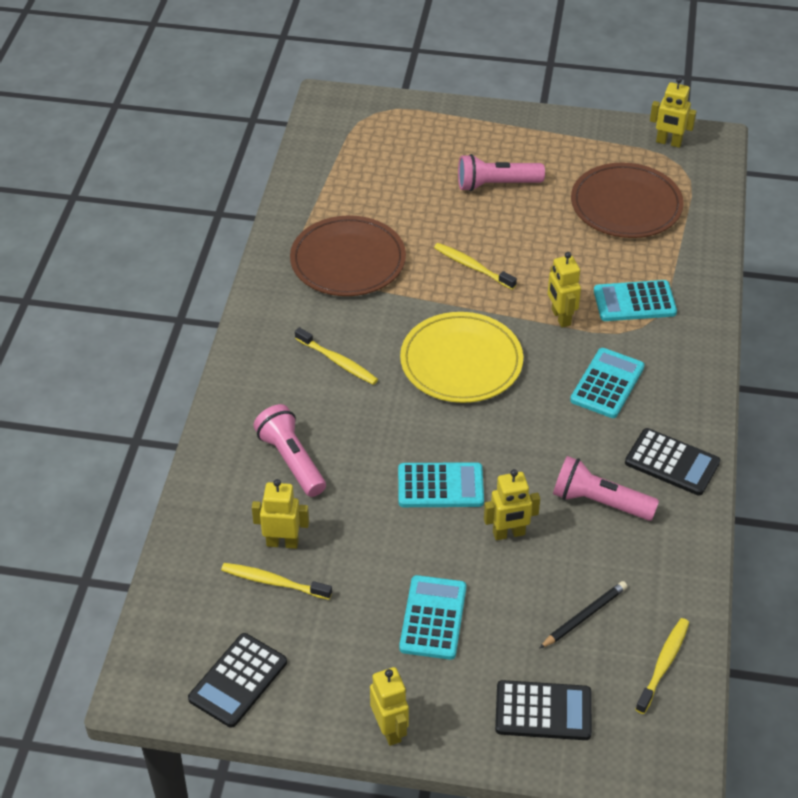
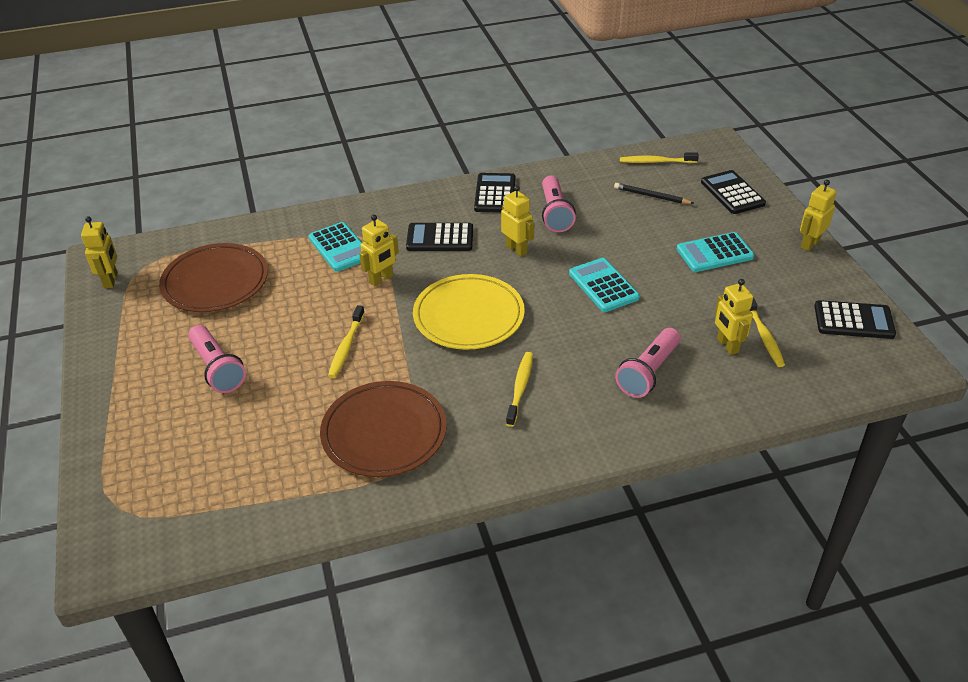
camera: 115 degrees left, 5 degrees down
yellow robot [484,469,540,540] -> yellow robot moved to [501,185,534,257]
turquoise calculator [570,348,645,418] -> black calculator [406,223,473,251]

